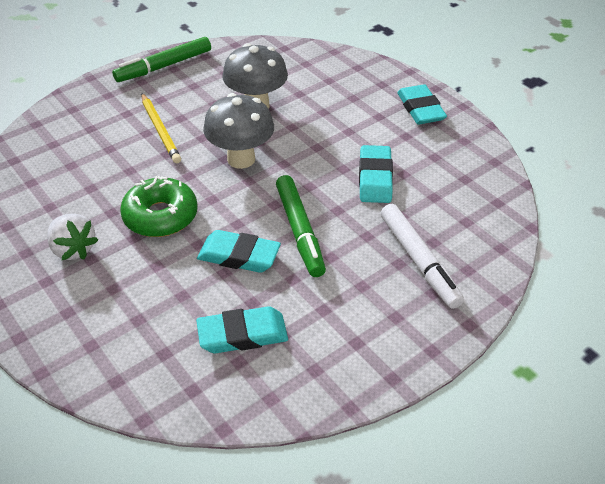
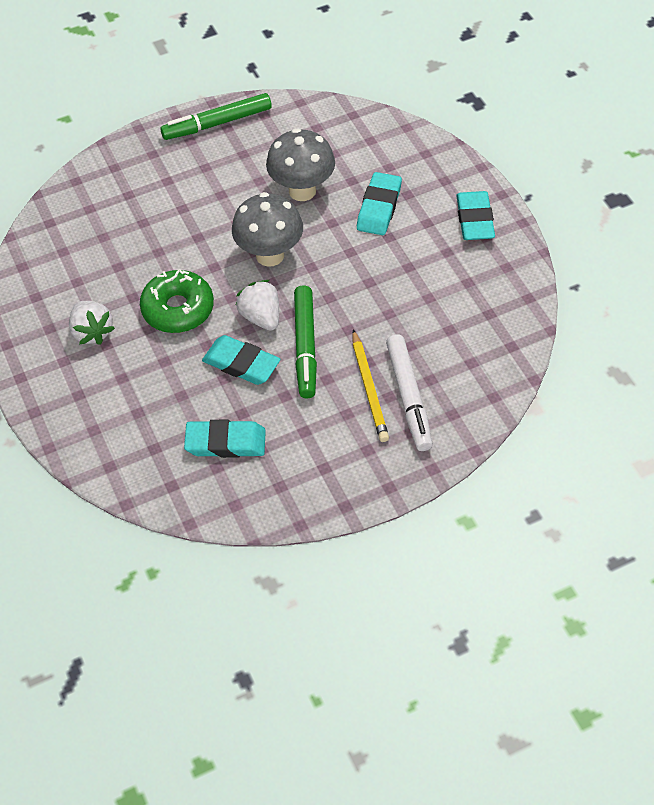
camera: 15 degrees right, 10 degrees up
yellow pencil [142,93,181,163] -> yellow pencil moved to [352,329,389,442]
turquoise eraser [359,145,393,203] -> turquoise eraser moved to [357,172,402,235]
none -> white strawberry [236,280,279,331]

